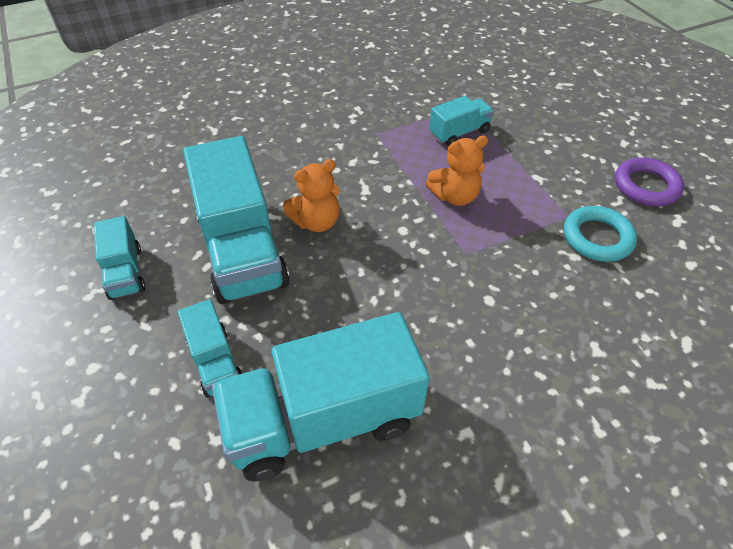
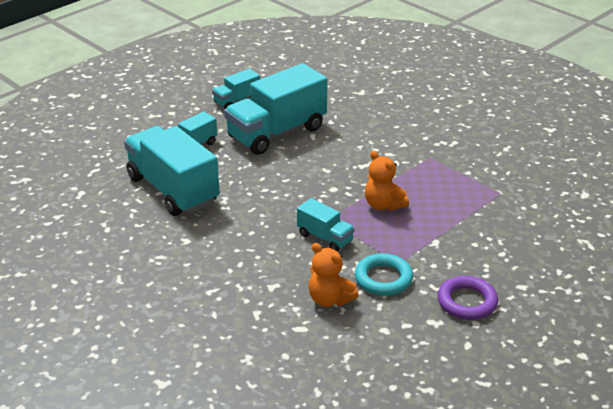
camera: 70 degrees right, 15 degrees down
orange teddy bear [283,159,340,232] -> orange teddy bear moved to [308,243,359,307]
turquoise truck [429,96,494,146] -> turquoise truck moved to [297,198,354,252]

